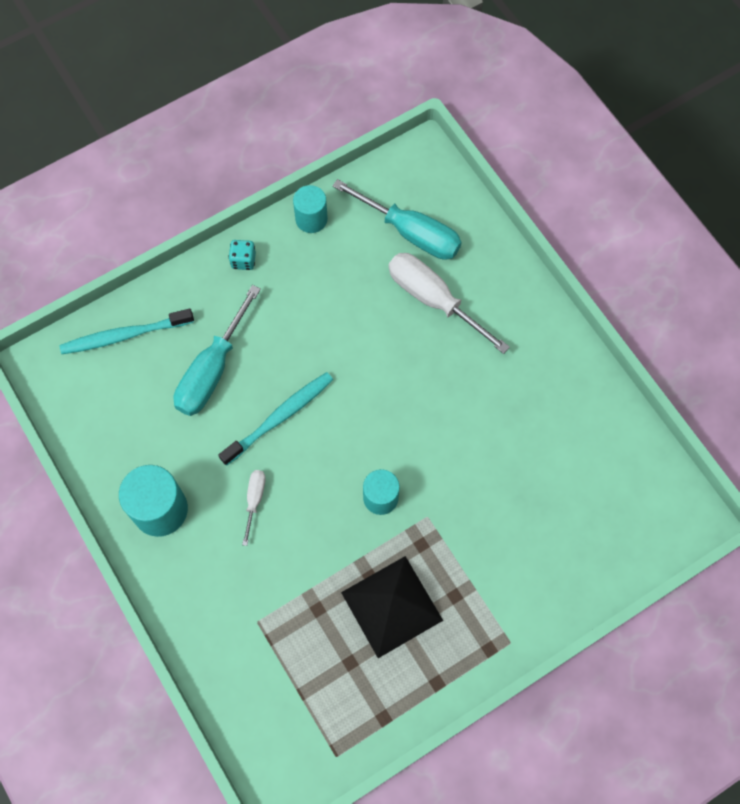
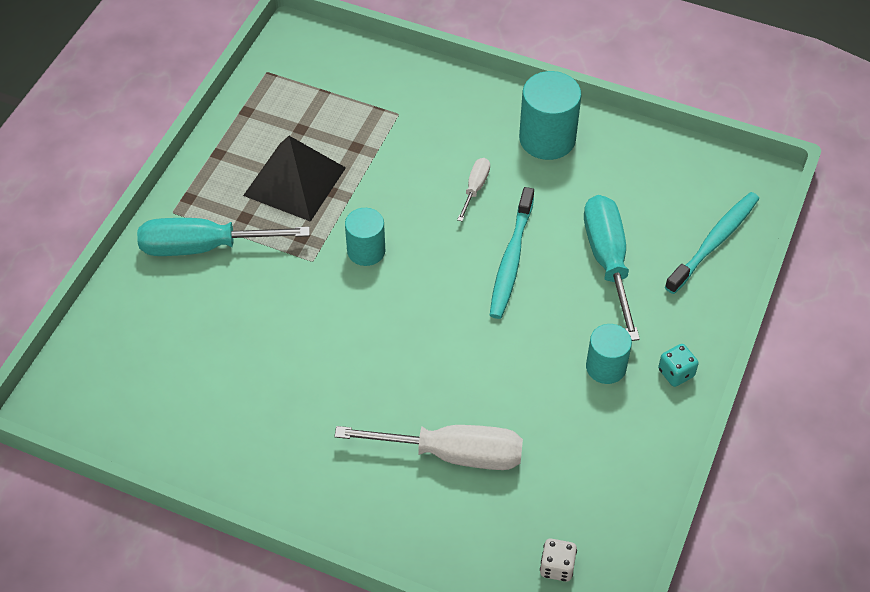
camera: 145 degrees right, 15 degrees down
white screwdriver [242,470,266,546] -> white screwdriver turned 135 degrees counterclockwise [457,158,490,221]
turquoise cylinder [293,185,328,233] -> turquoise cylinder moved to [586,324,632,384]
turquoise screwdriver [332,179,461,260] -> turquoise screwdriver moved to [137,218,310,256]
none -> white dice [540,539,577,582]

